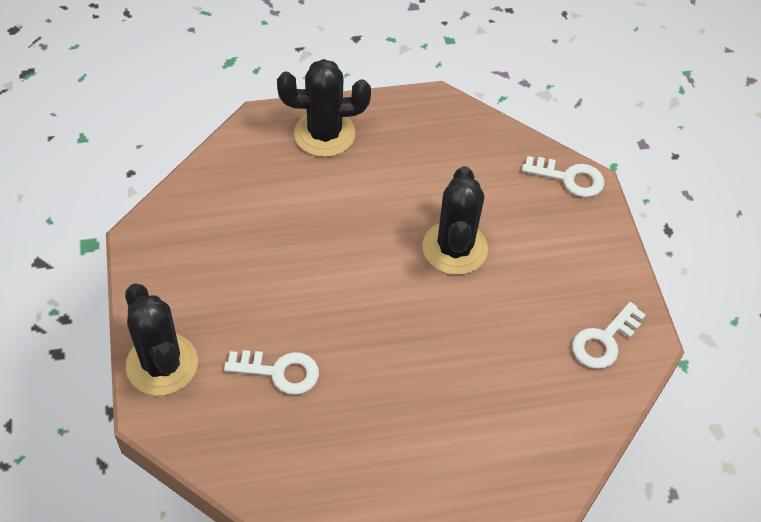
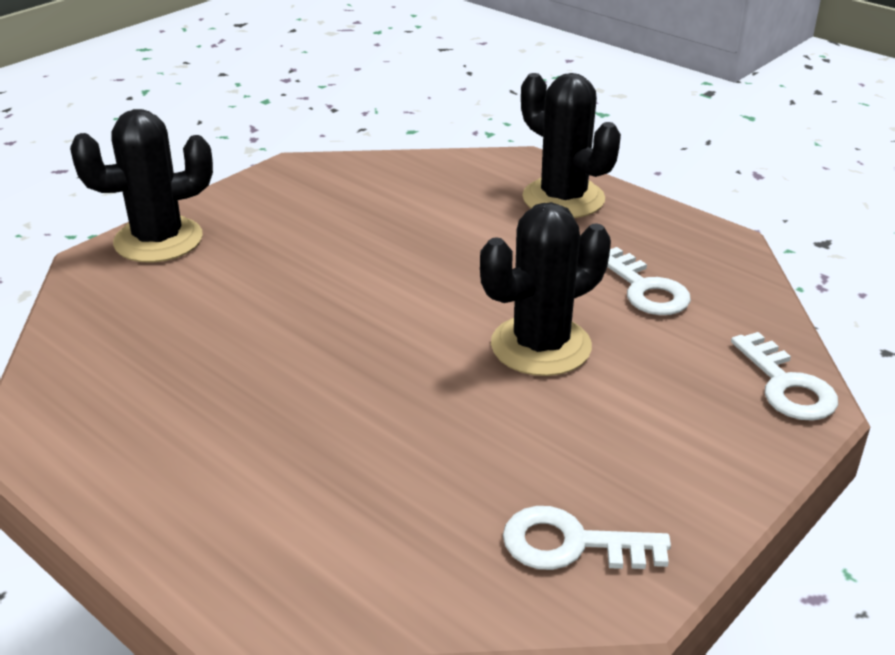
camera: 55 degrees right, 20 degrees down
black cactus [125,283,198,396] -> black cactus turned 45 degrees clockwise [70,109,213,262]
white key [224,350,319,395] -> white key moved to [607,247,691,315]

